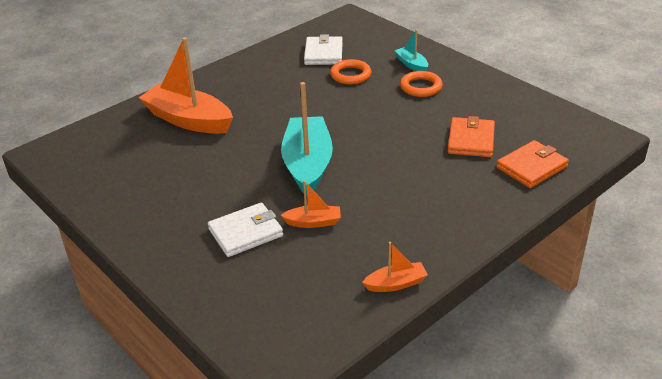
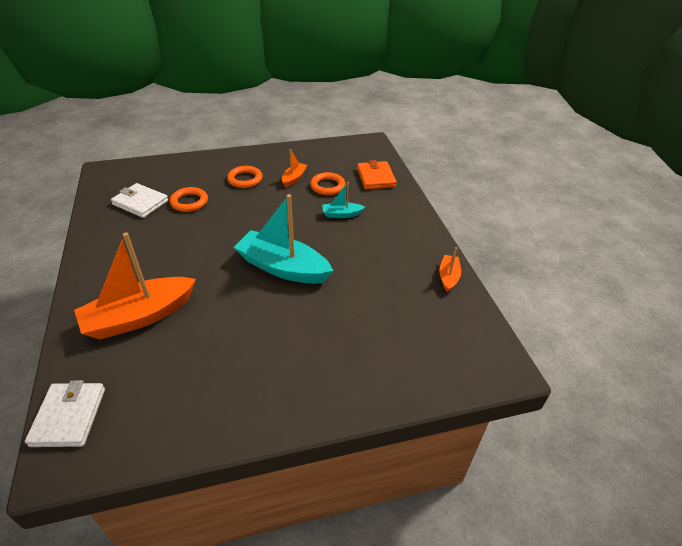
camera: 65 degrees left, 5 degrees up
white wallet [208,202,283,257] -> white wallet moved to [25,380,105,447]
orange boat [281,180,341,228] -> orange boat moved to [282,149,307,188]
turquoise boat [394,30,428,71] -> turquoise boat moved to [322,182,365,218]
orange wallet [447,116,495,157] -> orange ring [310,172,345,195]

